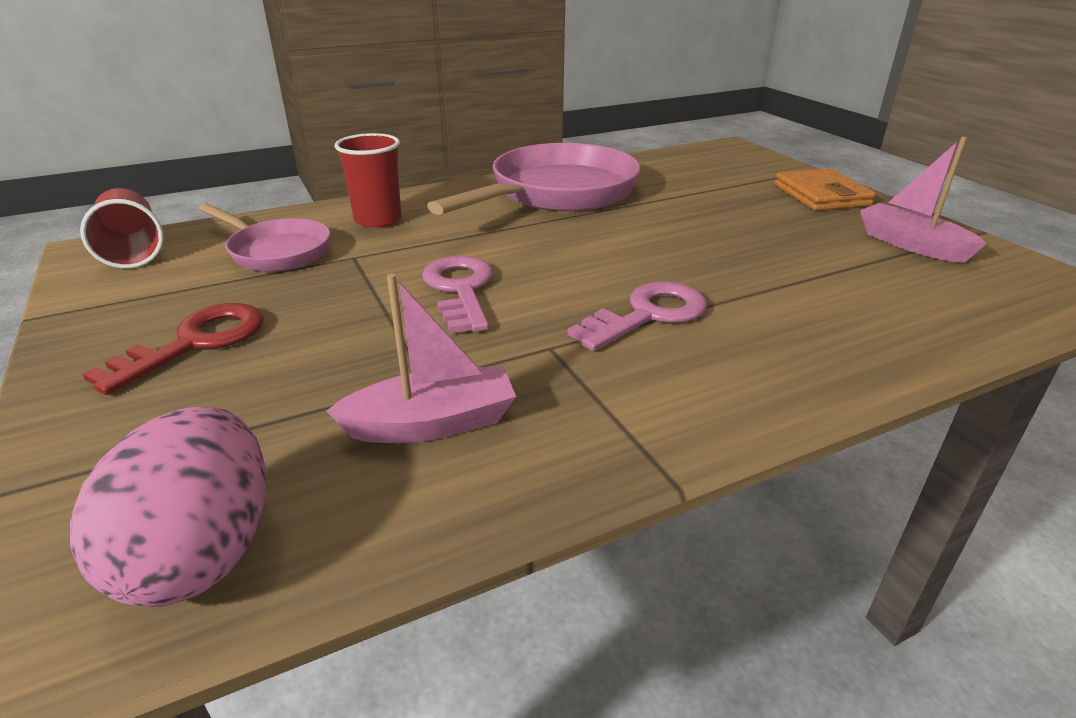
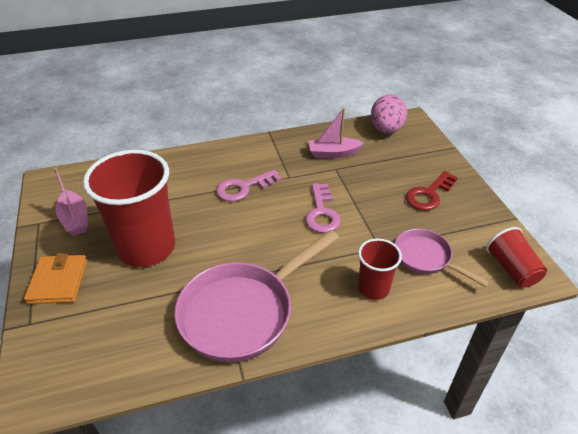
camera: 170 degrees left, 10 degrees up
none -> red cup [83,150,175,267]

